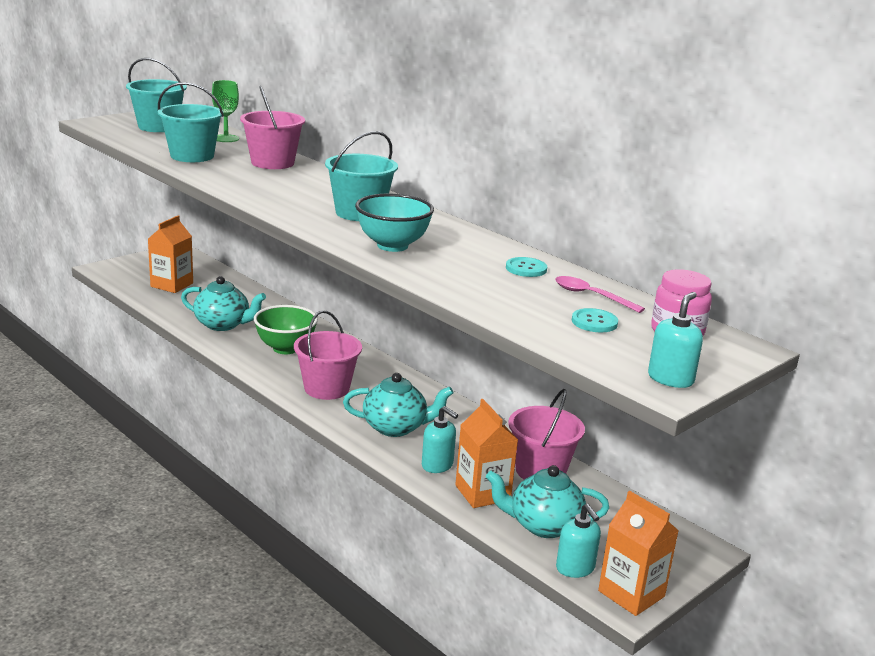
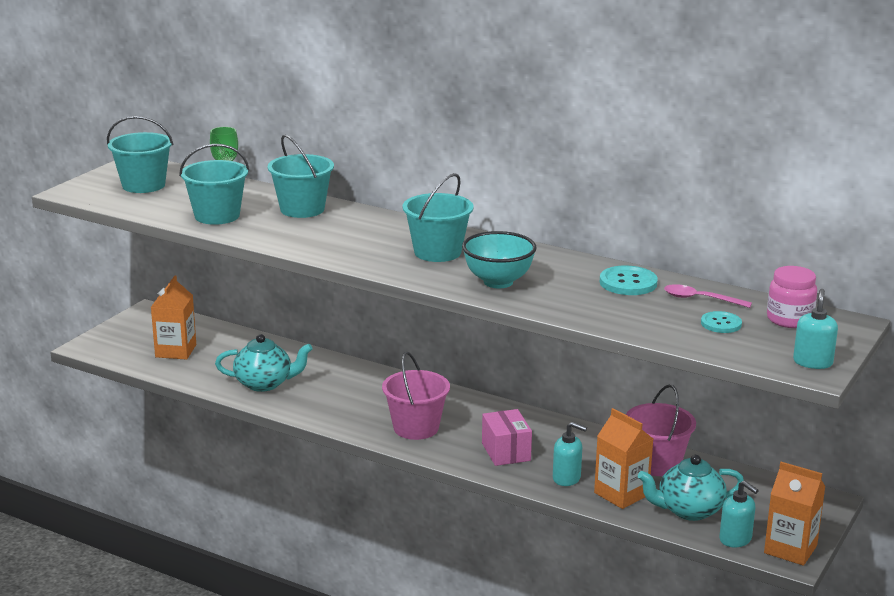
camera: 15 degrees left, 0 degrees up
pink bucket [240,86,305,169] -> turquoise bucket [268,134,334,218]
green bowl [254,305,318,354] -> none
turquoise teapot [343,373,453,437] -> pink box [482,409,532,466]
turquoise button [506,257,547,277] -> turquoise button [600,265,658,295], size x1.51

